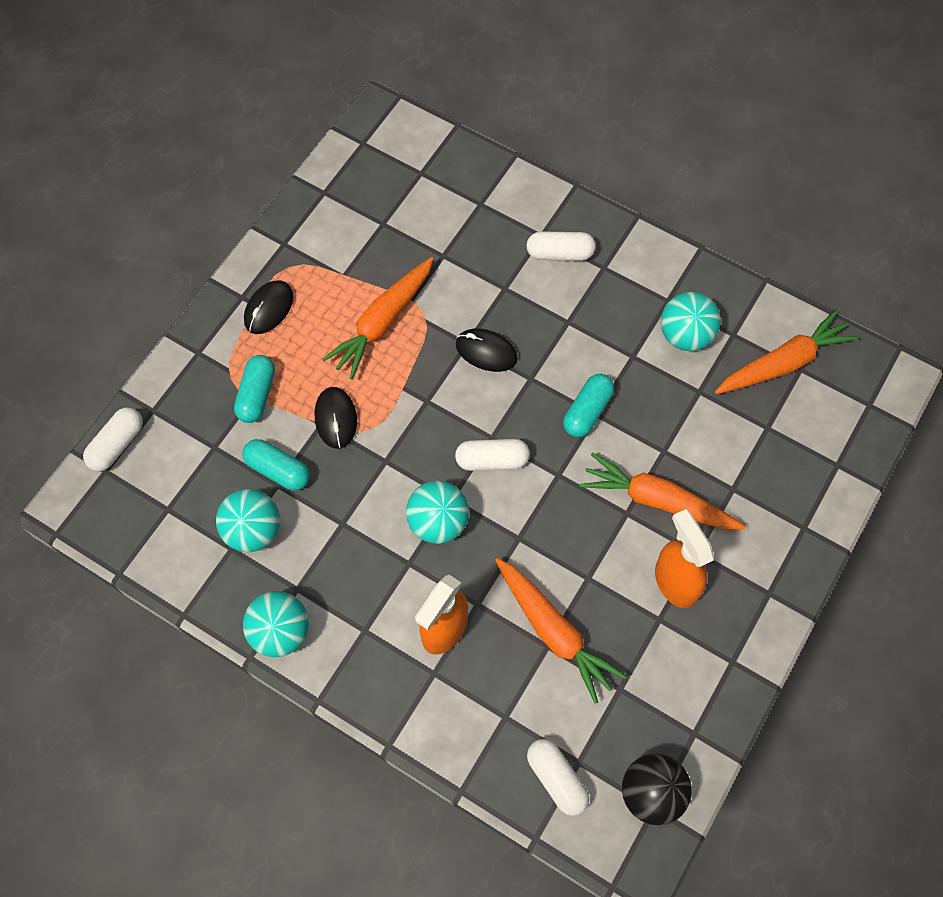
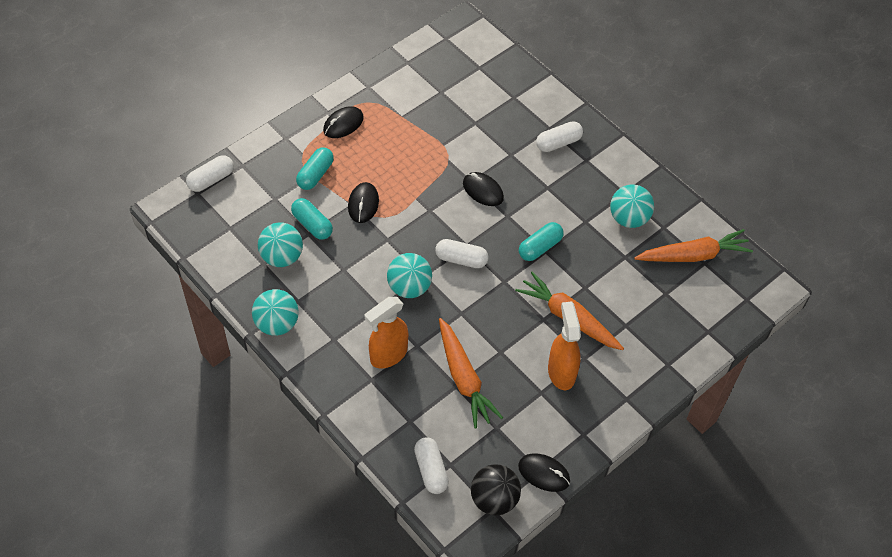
camera: 15 degrees right, 10 degrees down
orange carrot [323,257,434,379] -> none
white capsule [526,232,596,261] -> white capsule turned 45 degrees counterclockwise [536,121,583,152]
none -> black mouse [518,453,570,492]

